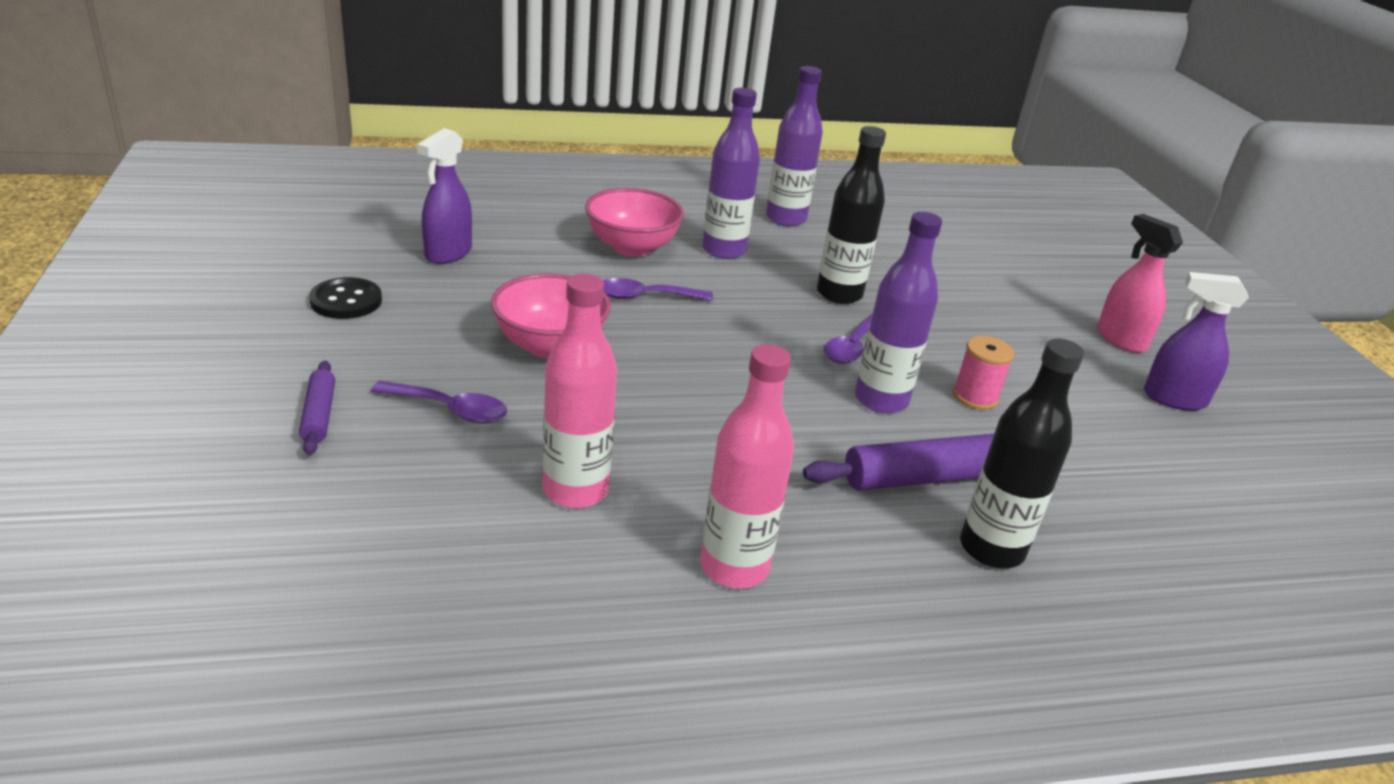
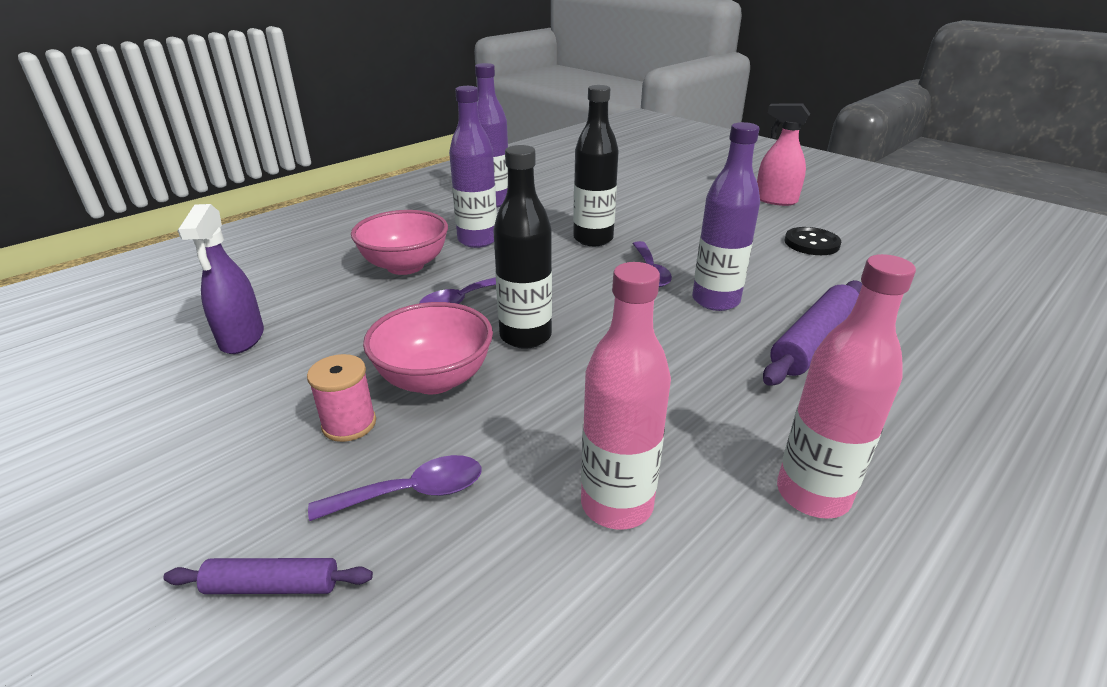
camera: 30 degrees left, 0 degrees up
purple rolling pin [299,361,335,455] -> purple rolling pin turned 45 degrees counterclockwise [163,558,373,594]
black button [309,277,382,319] -> black button moved to [785,227,841,255]
pink spool [953,336,1014,410] -> pink spool moved to [307,354,376,442]
black bottle [960,338,1084,568] -> black bottle moved to [493,145,552,349]
purple spray bottle [1144,272,1249,411] -> none

